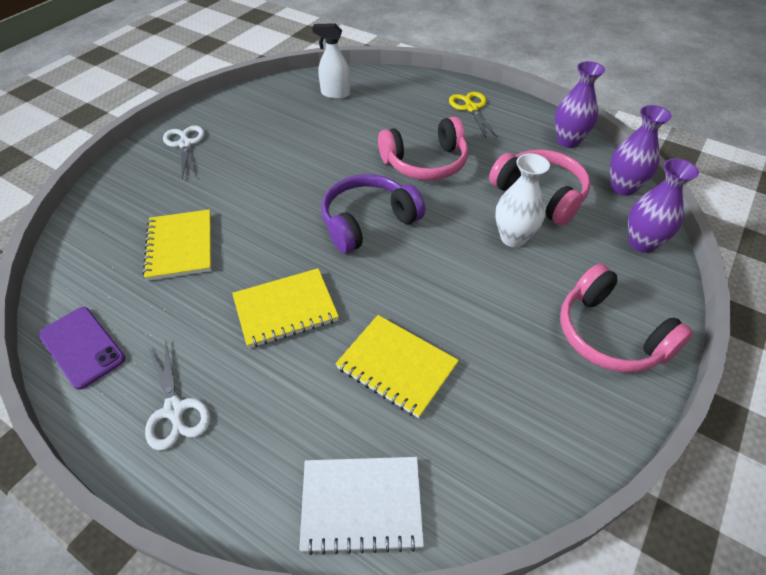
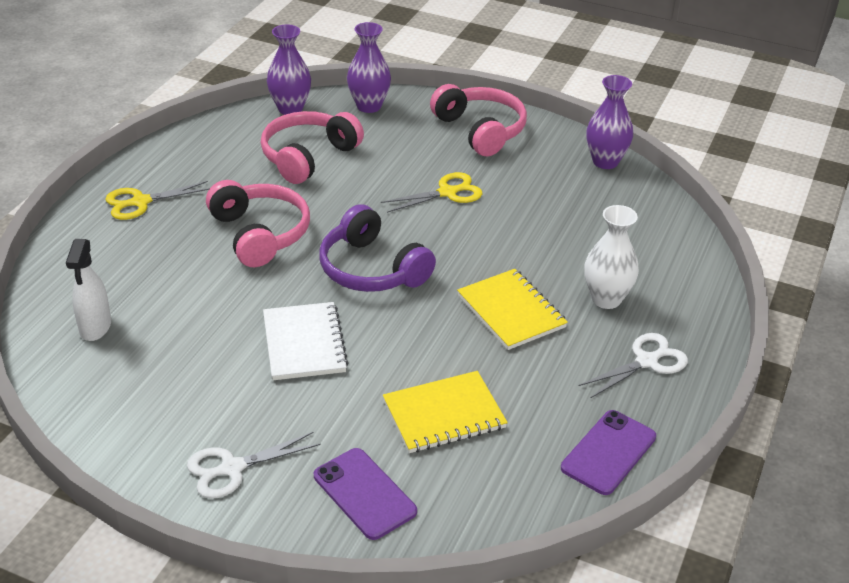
camera: 100 degrees left, 10 degrees down
white notebook [299,457,424,555] -> white notebook moved to [263,302,348,380]
yellow notebook [336,315,459,418] -> none
white vase [495,153,550,247] -> white vase moved to [584,205,639,309]
purple vase [555,61,605,148] -> purple vase moved to [586,75,633,169]
pink headphones [560,264,693,372] -> pink headphones turned 75 degrees counterclockwise [430,84,527,157]
none -> purple phone [314,448,417,540]
none -> yellow scissors [381,172,482,213]

